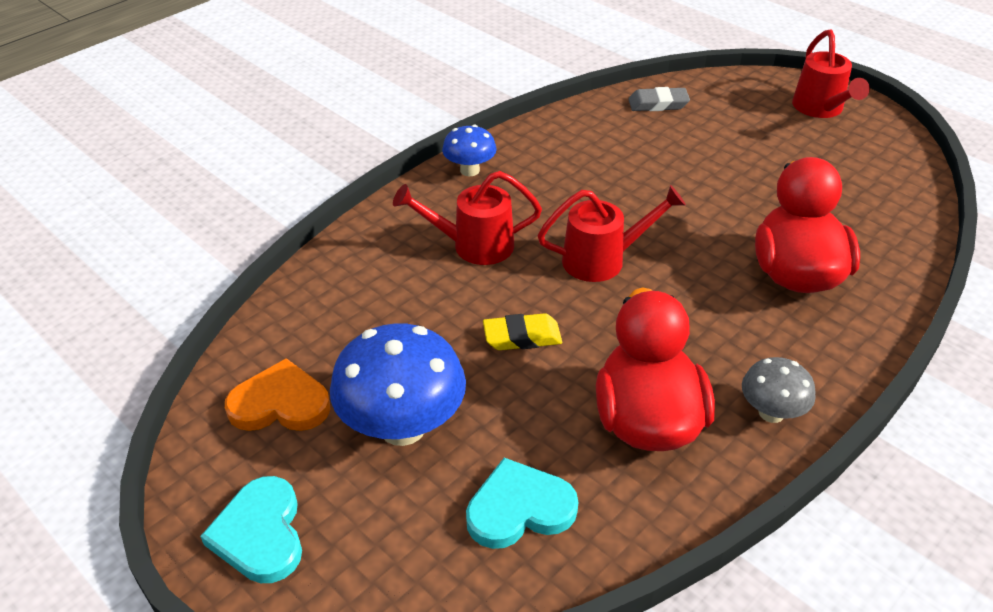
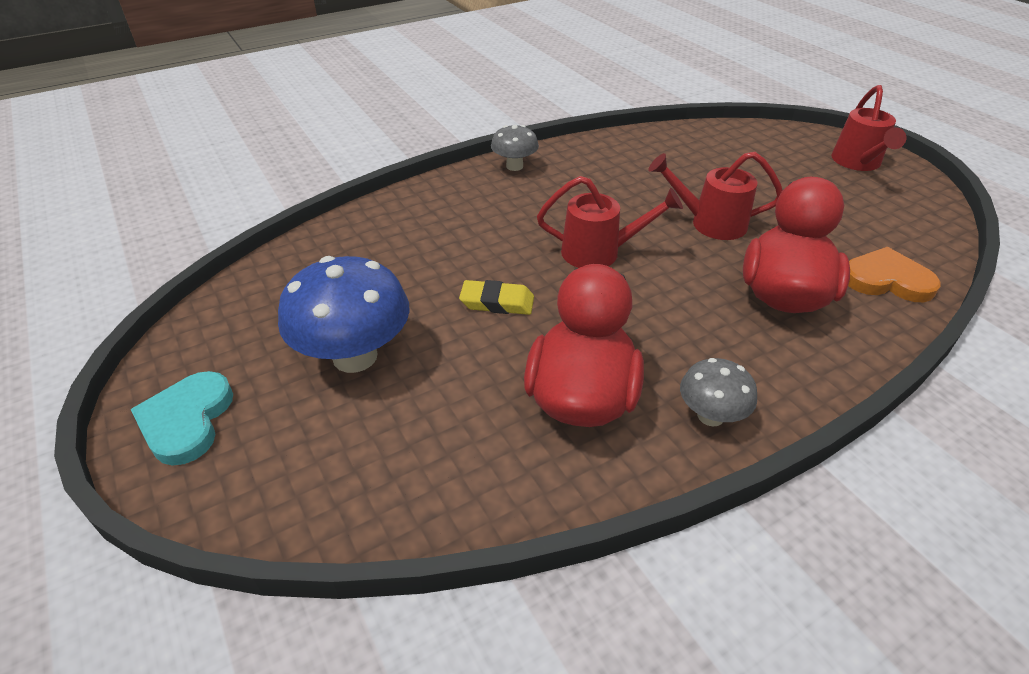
camera: 15 degrees right, 0 degrees up
orange heart [225,358,331,431] -> orange heart moved to [848,247,941,302]
red watering can [393,171,542,265] -> red watering can moved to [648,152,783,240]
blue mushroom [442,125,497,176] -> grey mushroom [491,125,539,171]
turquoise heart [466,458,579,549] -> none
grey eraser [628,87,690,111] -> none

